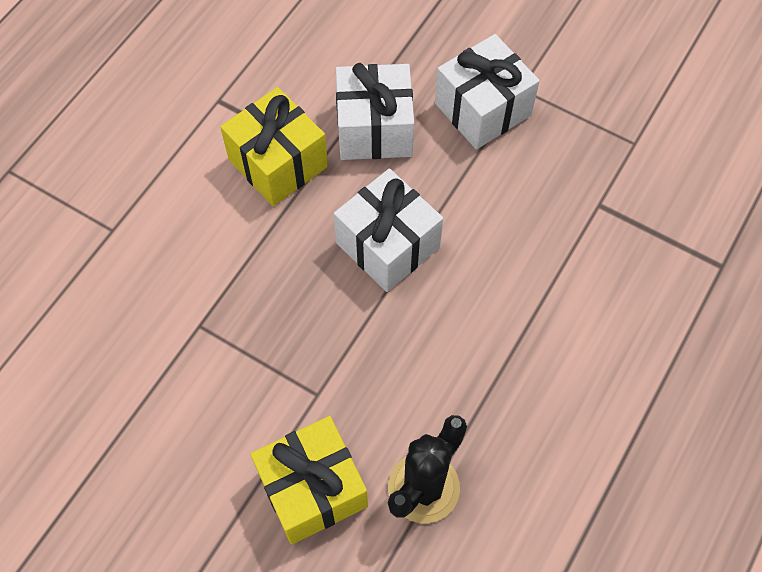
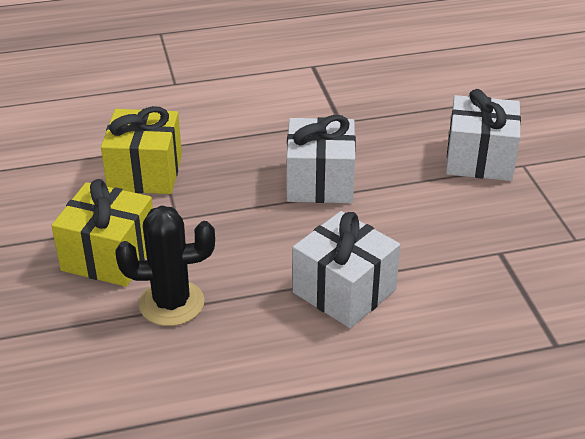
camera: 45 degrees right, 25 degrees down
yellow gift [220,87,328,206] -> yellow gift moved to [101,106,182,194]
white gift [336,63,414,160] -> white gift moved to [293,211,400,328]

